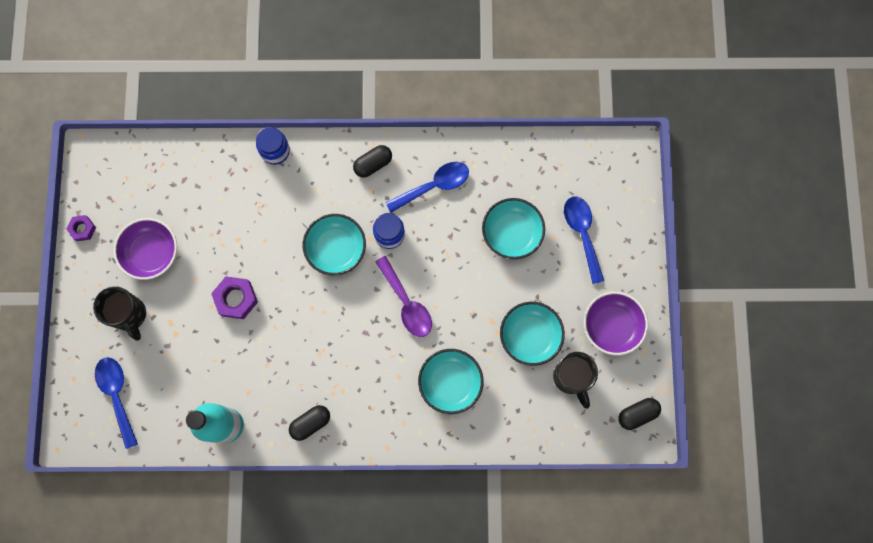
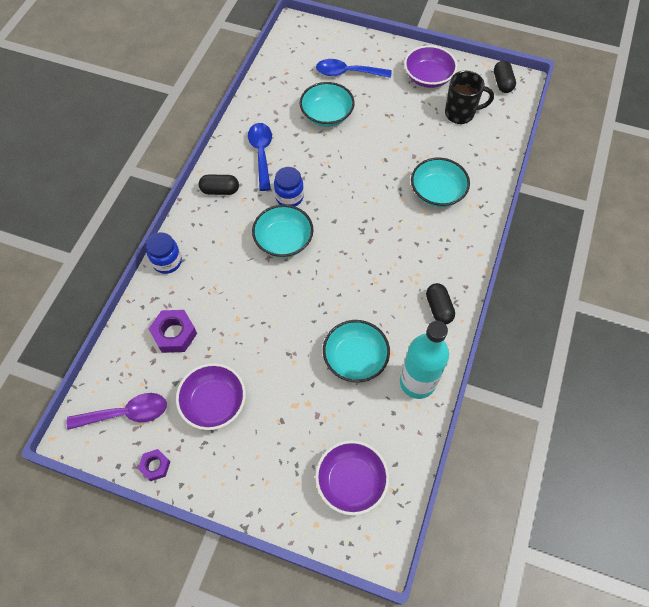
camera: 70 degrees left, 15 degrees down
black mug [93,286,146,341] -> none
blue spoon [95,357,138,449] -> purple bowl [315,440,389,515]
purple nut [211,276,258,319] -> purple nut moved to [148,310,197,353]
black capsule [353,145,392,178] -> black capsule turned 75 degrees counterclockwise [199,174,239,195]
purple spoon [375,256,432,337] -> purple spoon moved to [67,393,167,430]
turquoise bowl [500,302,565,366] -> turquoise bowl moved to [323,320,390,382]

